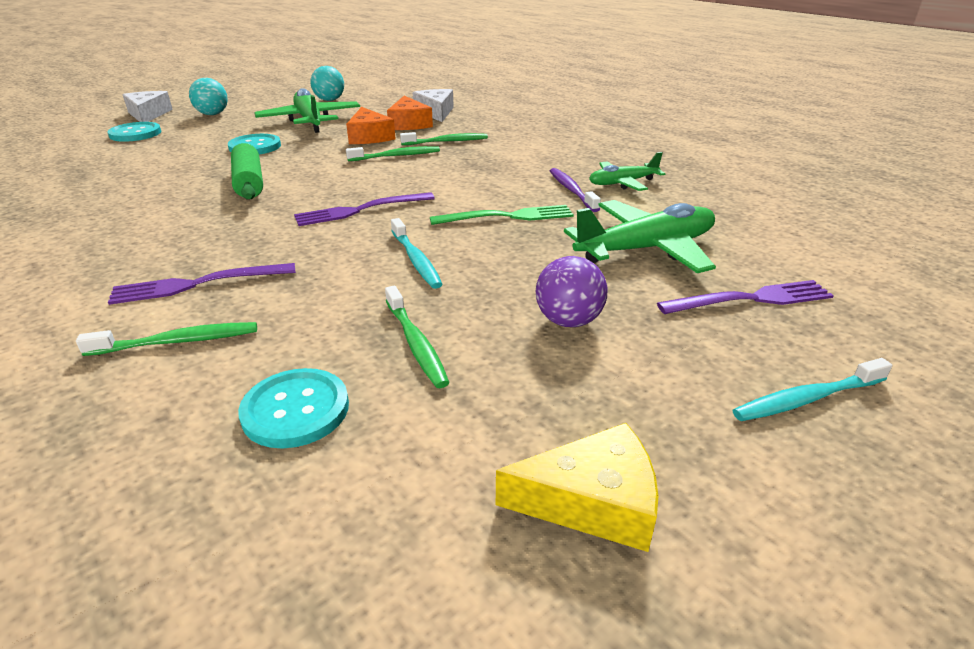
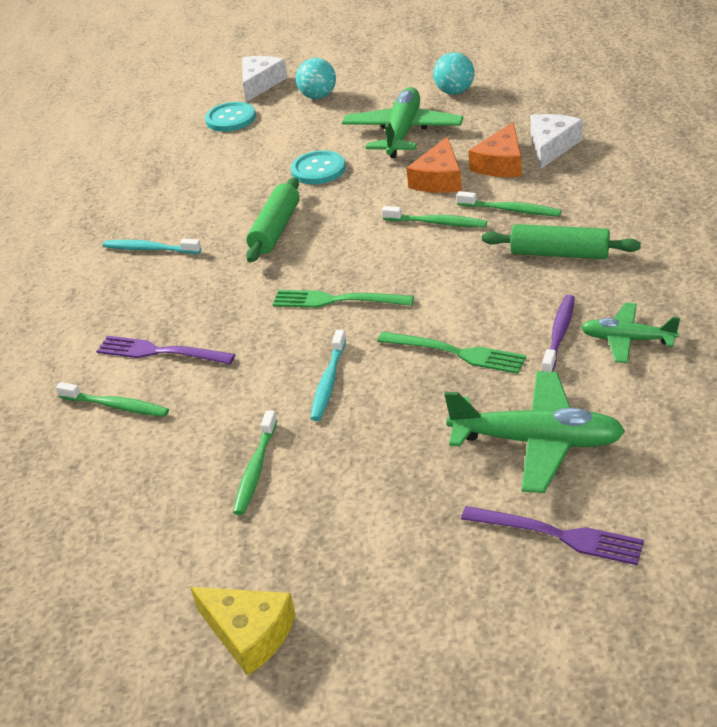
camera: 40 degrees right, 5 degrees up
turquoise button [238,368,349,449] -> none
purple fork [294,192,435,226] -> green fork [272,290,414,308]
purple ball [536,256,608,327] -> none
turquoise toothbrush [732,358,892,421] -> turquoise toothbrush moved to [103,239,202,254]
none -> green rolling pin [482,224,641,259]

